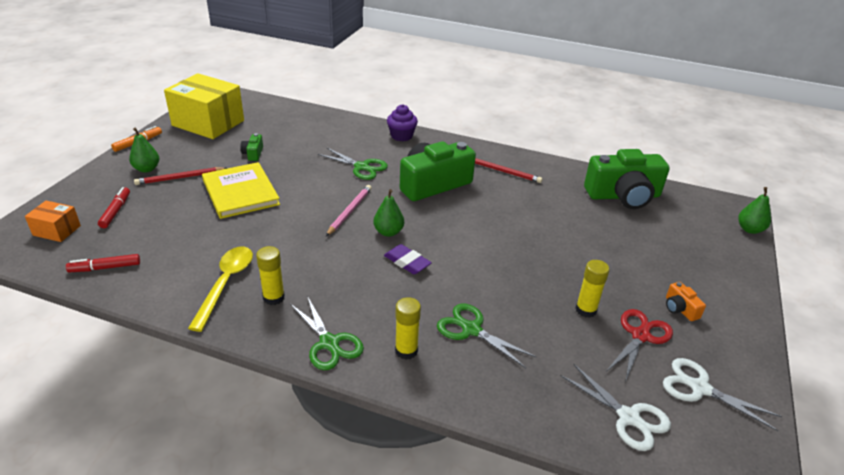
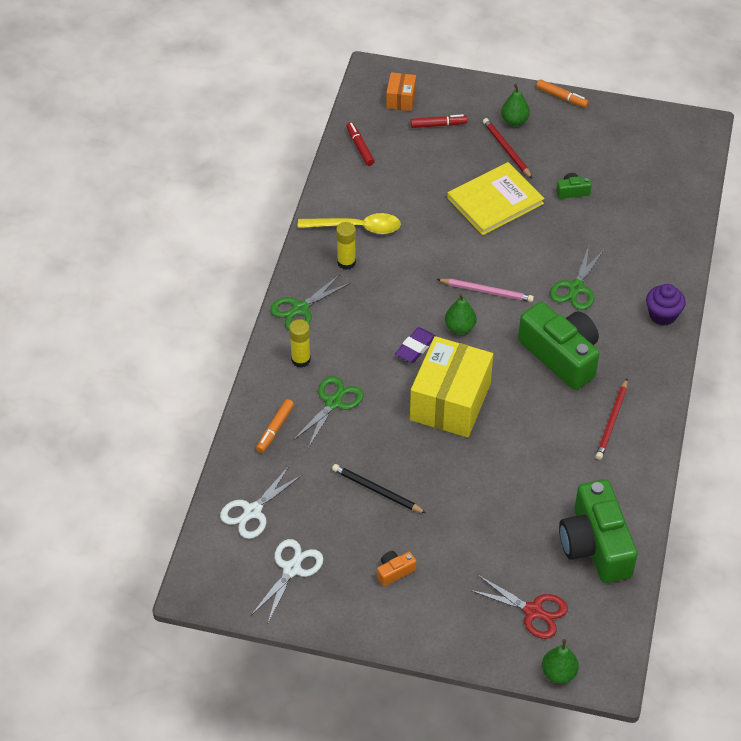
camera: 85 degrees right, 15 degrees up
yellow box [164,73,244,139] -> yellow box moved to [410,336,493,438]
yellow glue stick [576,260,610,318] -> black pencil [332,464,426,513]
red scissors [607,309,673,382] -> red scissors moved to [469,575,568,639]
none -> orange marker [256,399,294,453]

